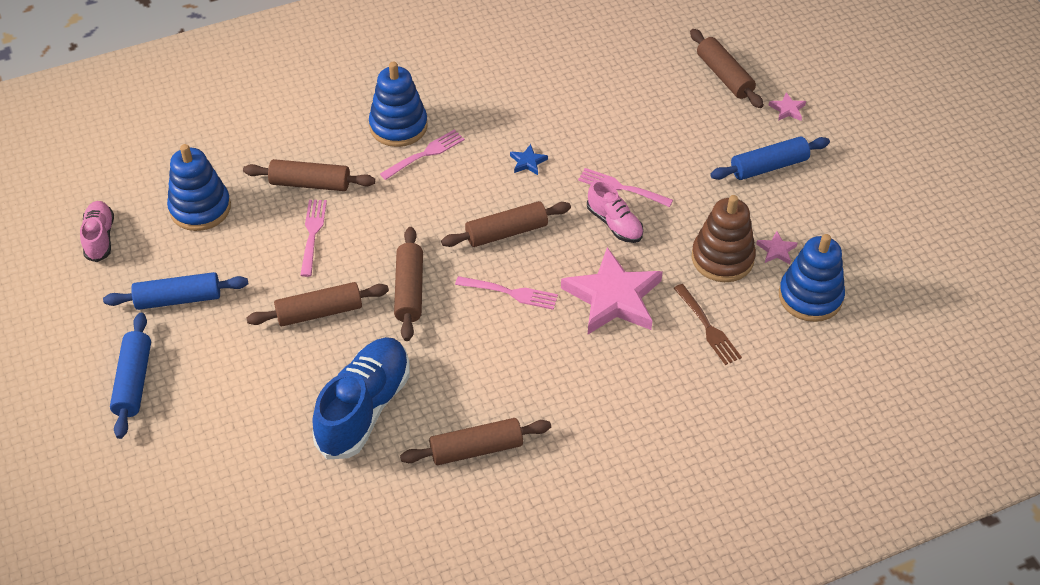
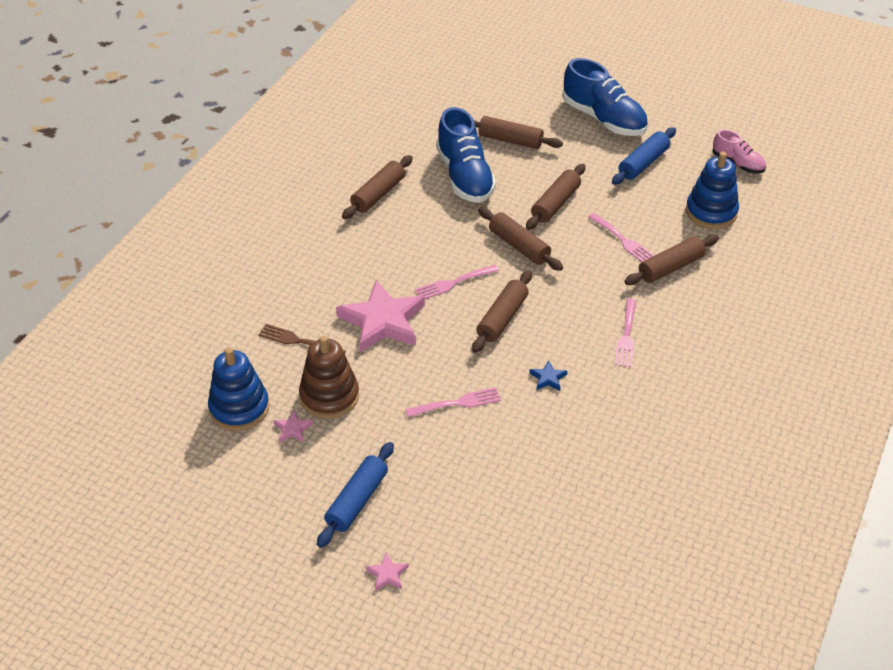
camera: 140 degrees right, 5 degrees down
blue rolling pin [110,313,151,439] -> blue shoe [562,58,648,136]
blue stacking toy [369,62,428,147] -> none
pink shoe [587,180,644,243] -> none
brown rolling pin [690,29,764,108] -> brown rolling pin moved to [474,116,563,149]

